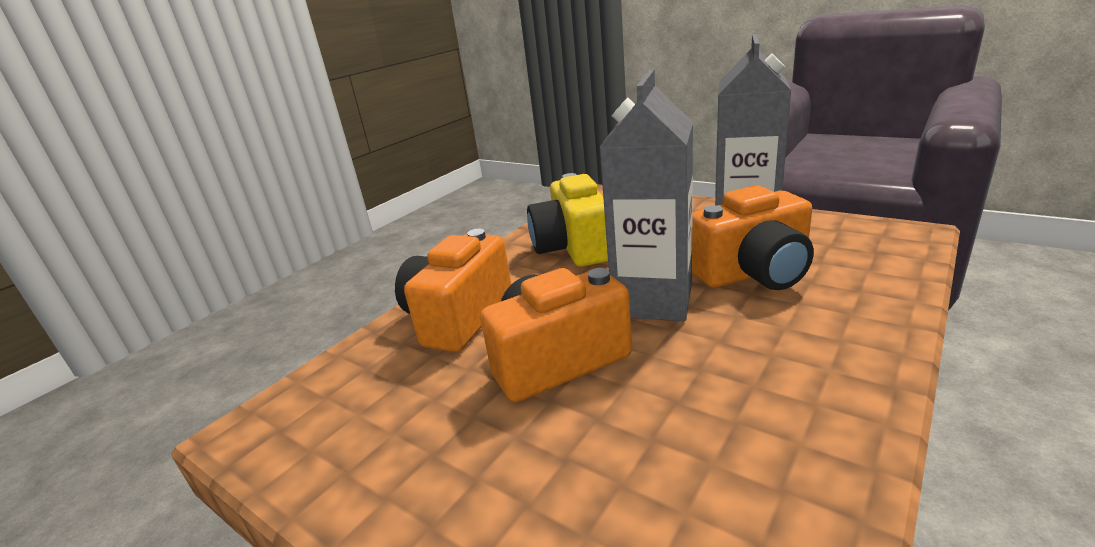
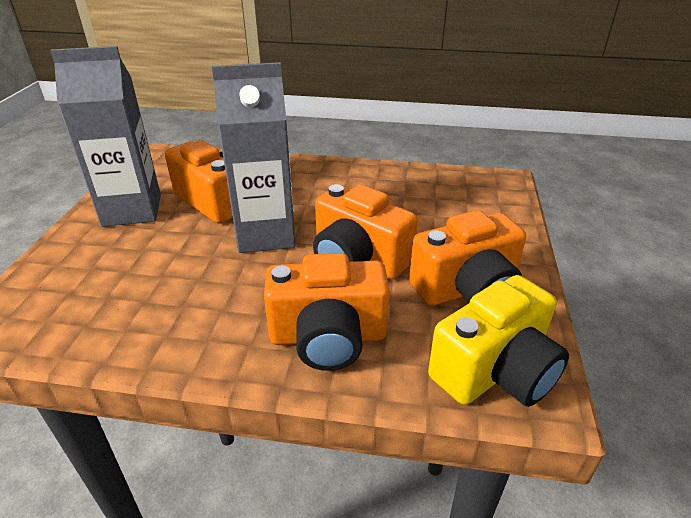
camera: 120 degrees left, 10 degrees up
yellow camera [527,173,608,267] -> yellow camera moved to [428,275,569,407]
none -> orange camera [409,210,526,306]

